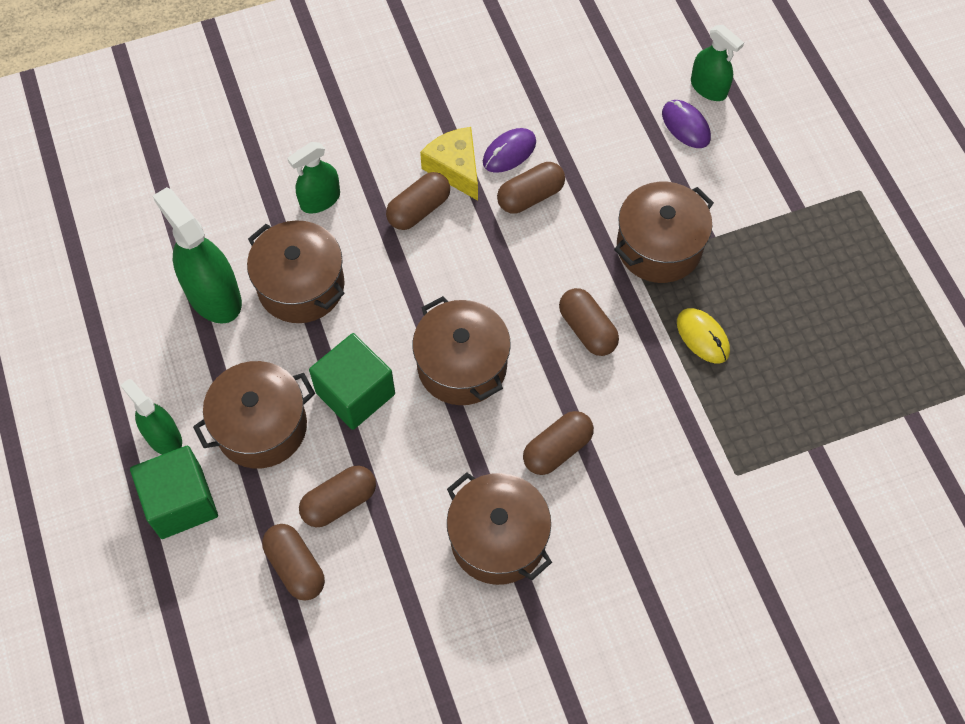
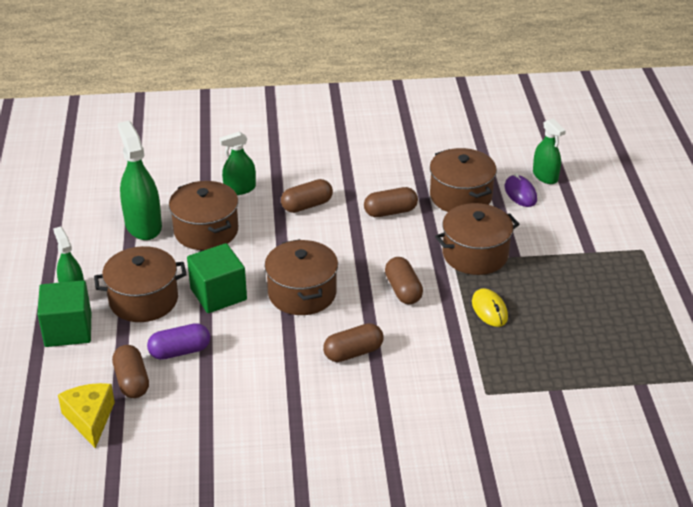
camera: 15 degrees right, 25 degrees down
brown capsule [299,466,376,527] -> purple capsule [147,323,210,360]
yellow cheese [420,127,478,201] -> yellow cheese moved to [58,383,115,448]
brown pot [447,472,552,585] -> brown pot moved to [430,148,497,212]
purple mouse [483,128,536,173] -> none

